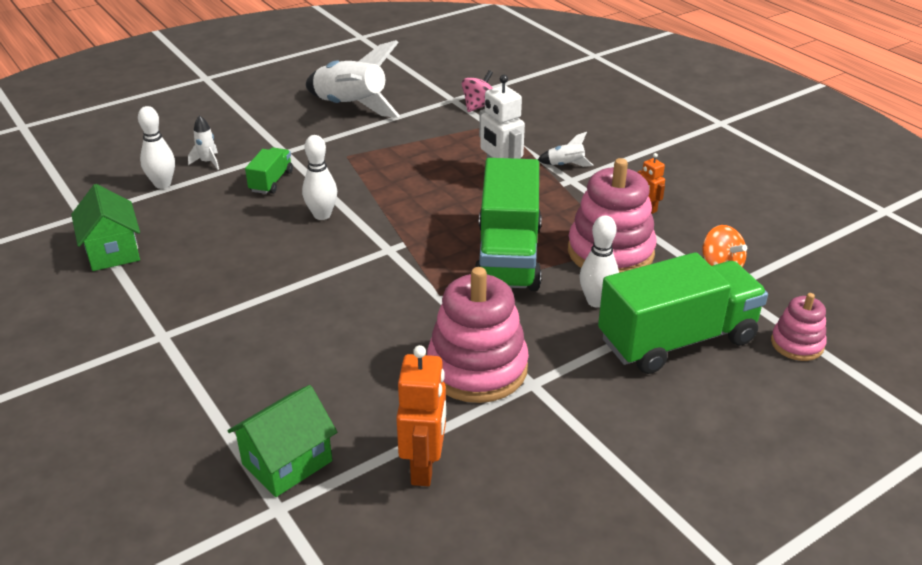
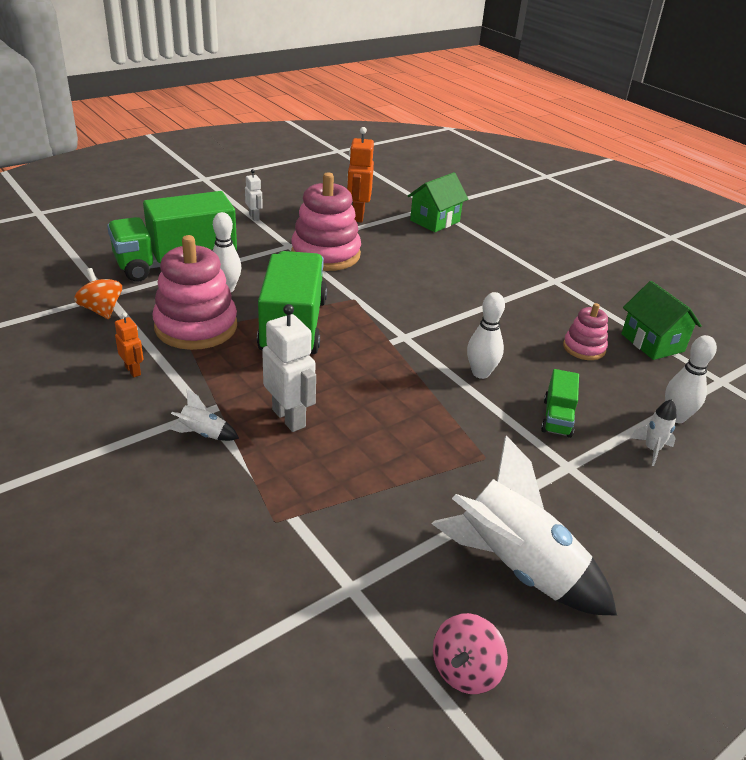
camera: 175 degrees right, 0 degrees up
pink spinning top [462,70,493,112] -> pink spinning top moved to [433,613,508,694]
pink stacking toy [771,293,827,361] -> pink stacking toy moved to [563,303,608,360]
none -> white robot [245,169,263,221]

